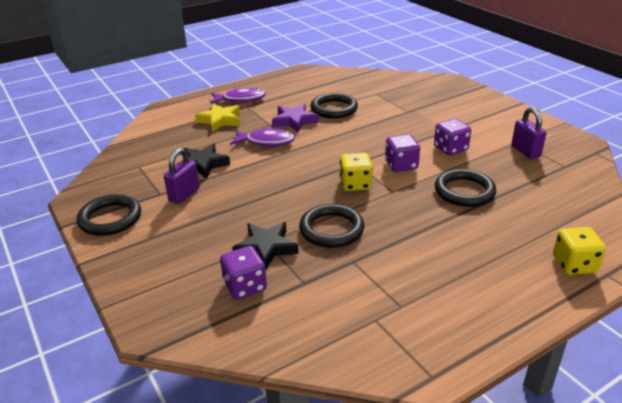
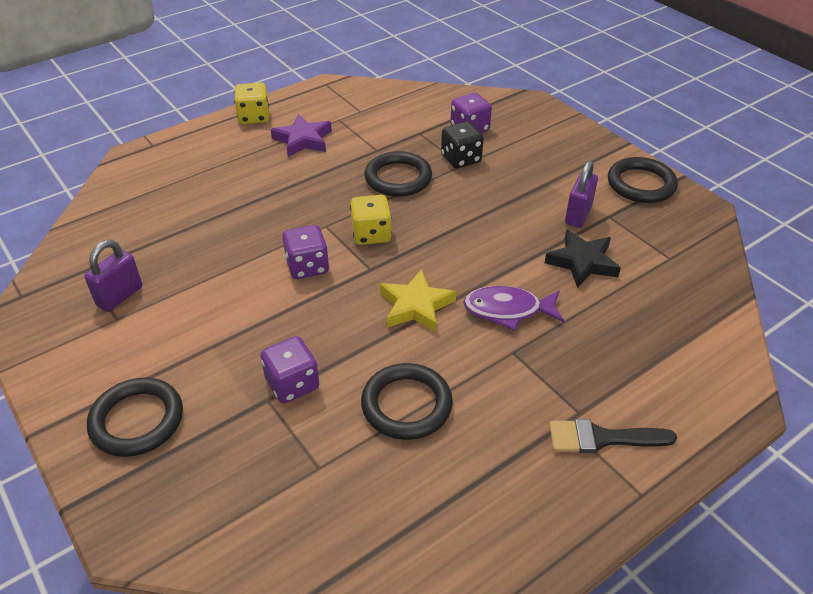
camera: 175 degrees right, 10 degrees up
yellow star [195,103,240,132] -> yellow star moved to [380,269,456,333]
purple fish [211,88,266,104] -> black brush [549,419,677,453]
black star [232,222,299,270] -> black dice [441,122,484,169]
purple star [272,103,319,132] -> purple star moved to [271,114,332,157]
purple dice [434,119,471,156] -> purple dice moved to [260,336,319,403]
black ring [435,169,496,207] -> black ring moved to [87,377,183,457]
purple padlock [511,107,546,159] -> purple padlock turned 60 degrees clockwise [84,240,142,312]
yellow dice [553,227,606,275] -> yellow dice moved to [234,83,269,124]

